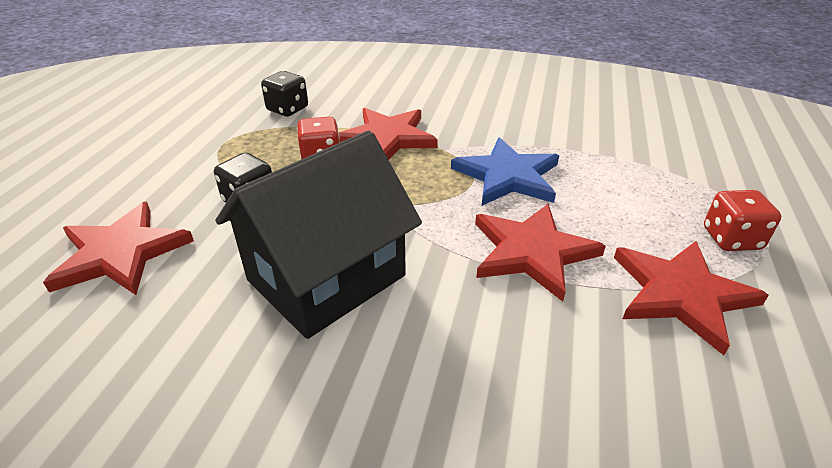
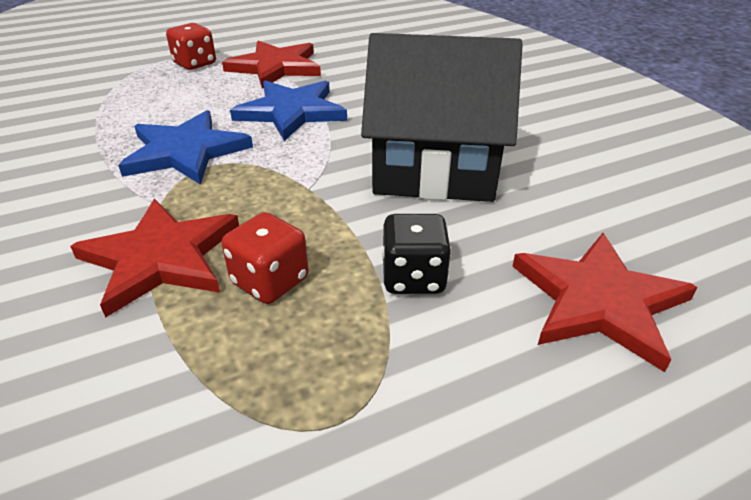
camera: 130 degrees left, 0 degrees up
black dice [261,71,308,116] -> none
red star [475,204,606,302] -> blue star [230,80,347,141]

